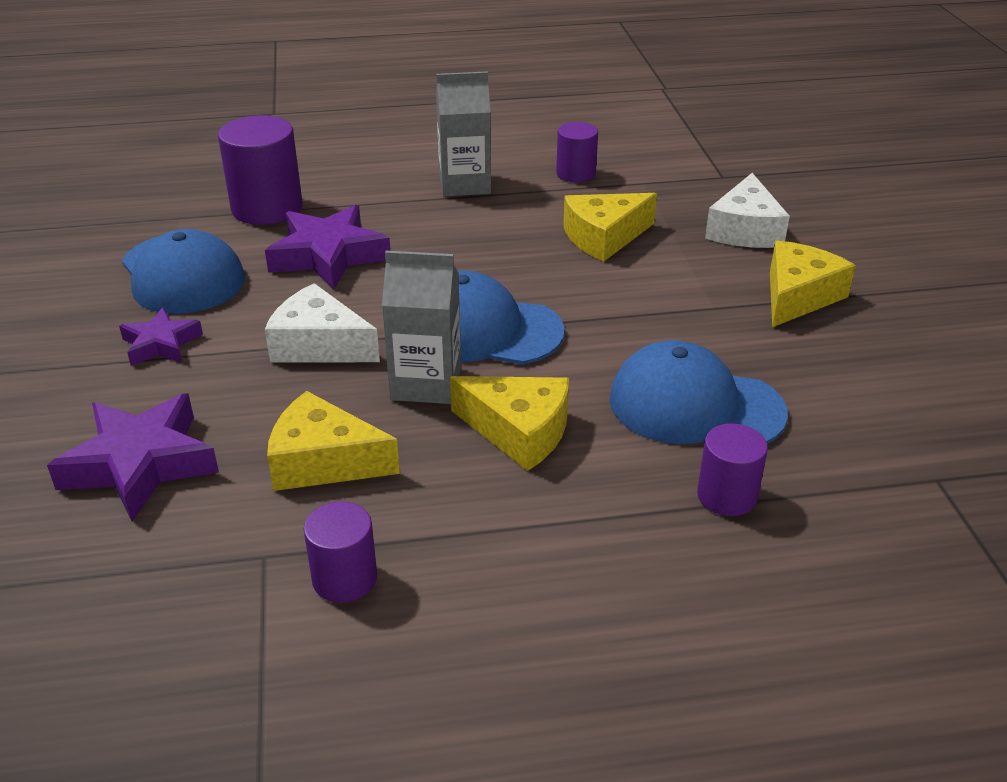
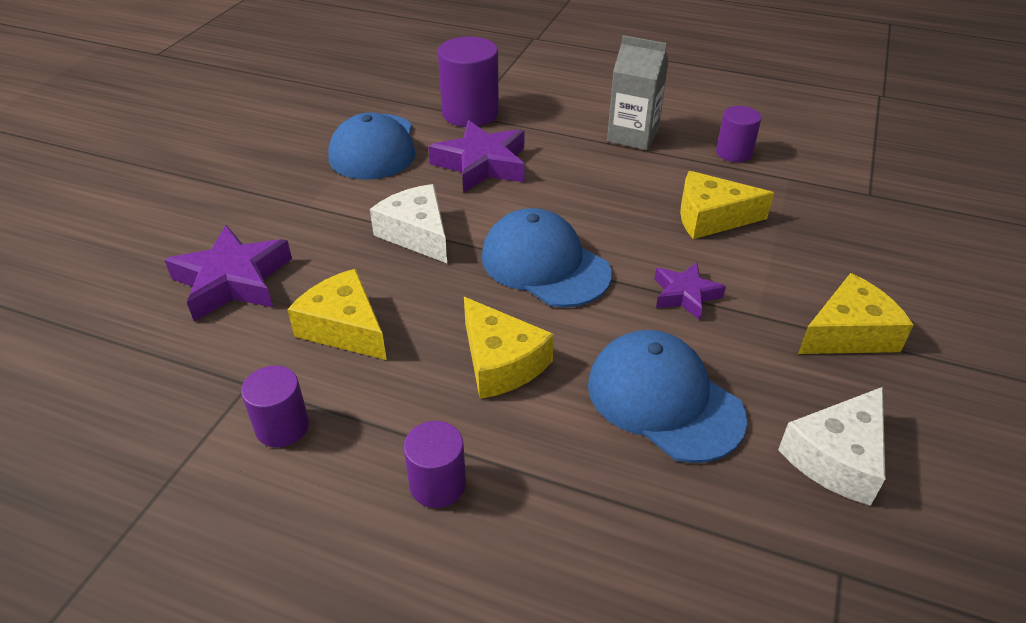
camera: 30 degrees right, 5 degrees up
purple star [119,307,203,366] -> purple star moved to [655,262,726,320]
grey carton [382,251,461,404] -> none
purple cylinder [697,423,768,516] -> purple cylinder moved to [403,421,466,508]
white cheese [705,173,790,248] -> white cheese moved to [778,387,885,506]

